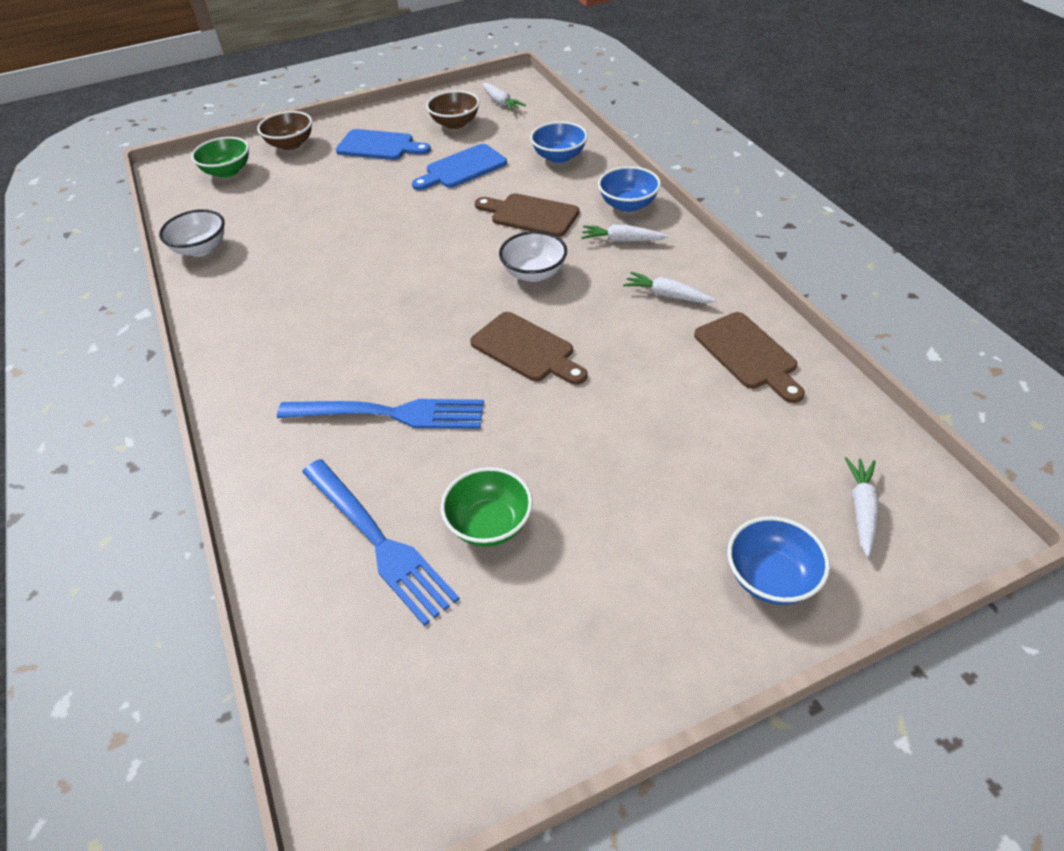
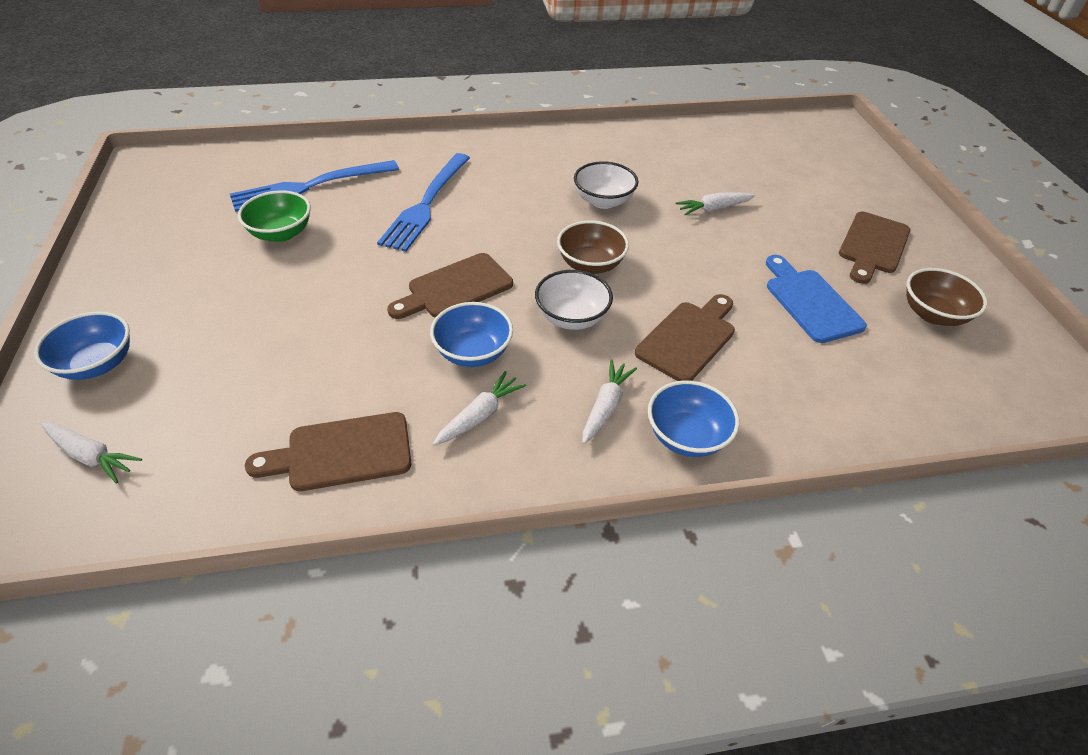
camera: 100 degrees right, 0 degrees up
white bowl [159,209,225,257] -> white bowl moved to [574,161,638,209]
green bowl [191,137,249,178] -> none
brown bowl [257,111,312,150] -> brown bowl moved to [557,220,629,274]
blue cutting board [336,129,431,160] -> brown cutting board [839,212,910,284]
white carrot [482,83,526,112] -> white carrot moved to [675,192,755,215]
blue bowl [530,121,588,163] -> blue bowl moved to [430,302,513,367]

